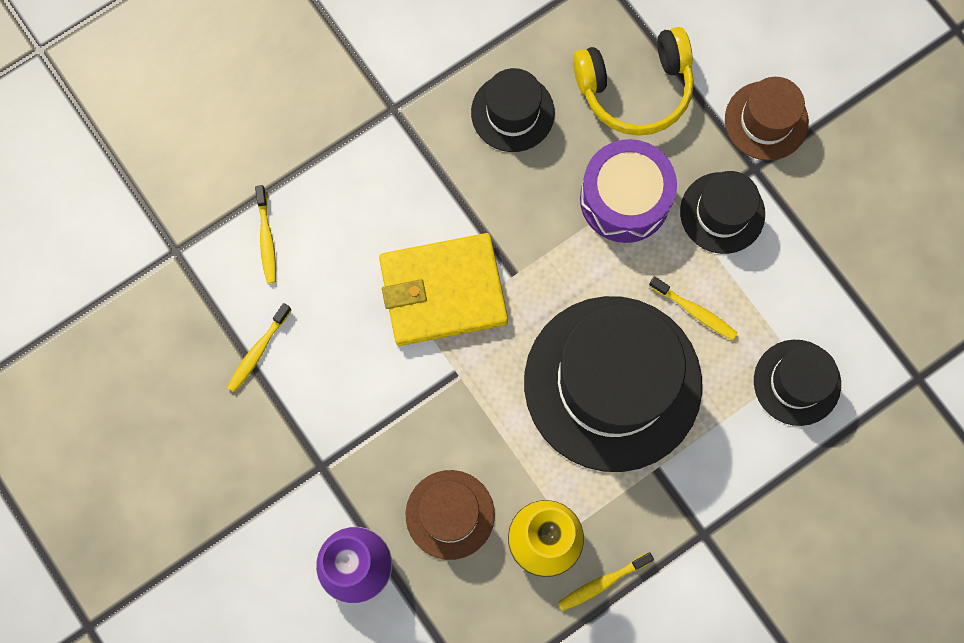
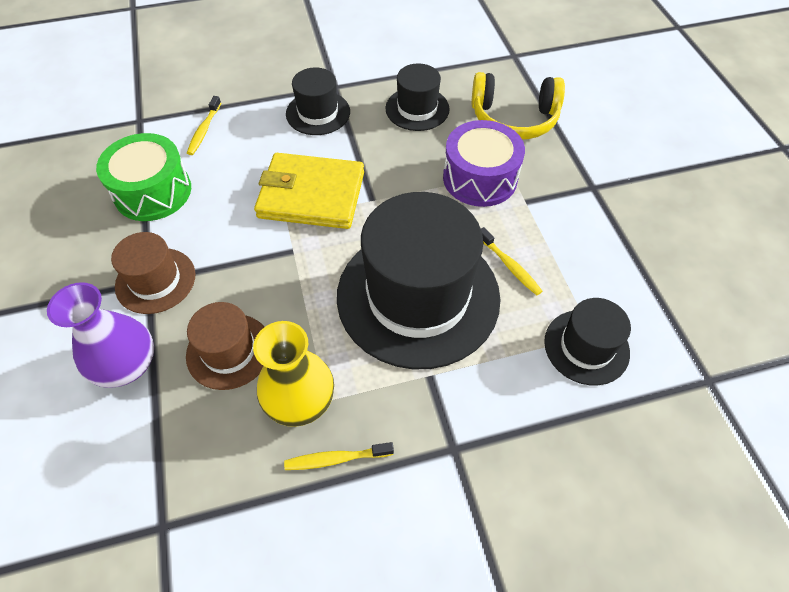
camera: 20 degrees right, 20 degrees down
yellow toothbrush [227,303,291,392] -> green drum [96,133,191,221]
black hat [680,171,765,254] -> black hat moved to [286,67,350,135]
brown hat [725,77,809,161] -> brown hat moved to [111,232,195,314]

